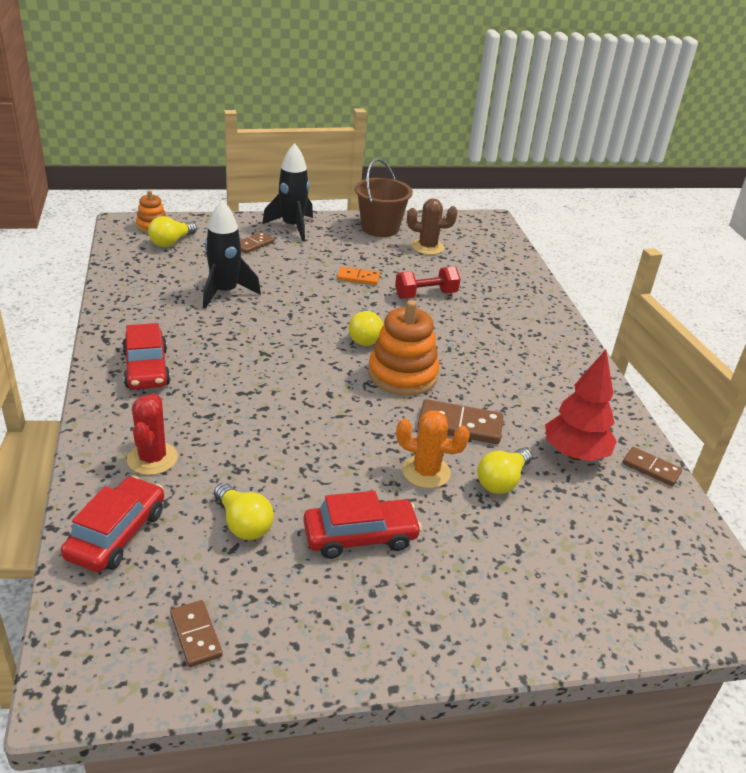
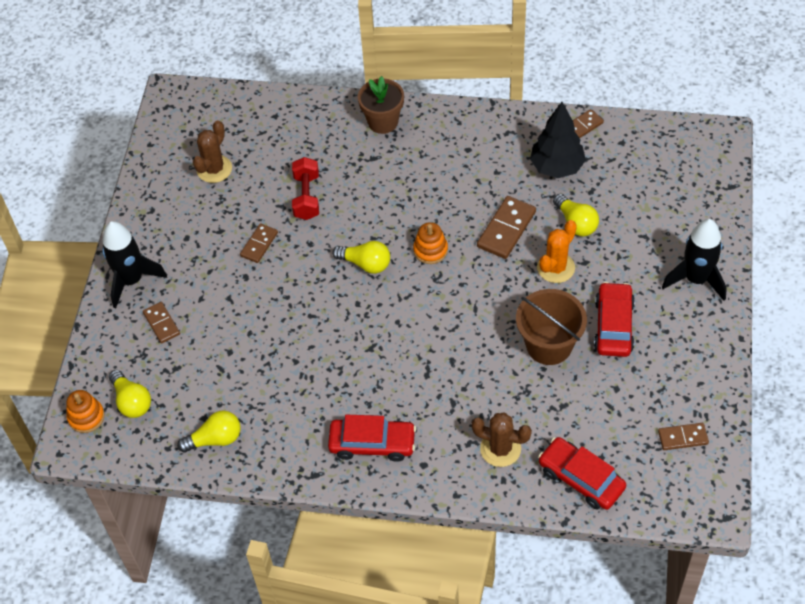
camera: 65 degrees left, 20 degrees up
red cactus [127,393,178,475] -> brown cactus [471,412,532,467]
black rocket [203,200,261,309] -> black rocket moved to [662,219,727,301]
yellow light bulb [214,483,274,540] -> yellow light bulb moved to [177,410,240,453]
orange domino [337,267,380,285] -> brown domino [240,224,278,263]
brown bucket [355,158,413,237] -> brown bucket moved to [516,289,587,365]
orange stacking toy [368,300,439,396] -> orange stacking toy [413,222,448,264], size x0.56
red tree [545,349,617,461] -> black tree [530,102,586,178]
none -> brown flower pot [358,76,404,134]

